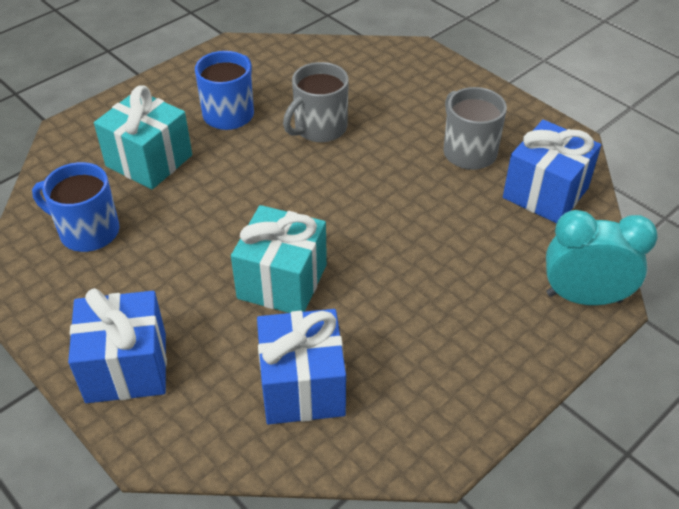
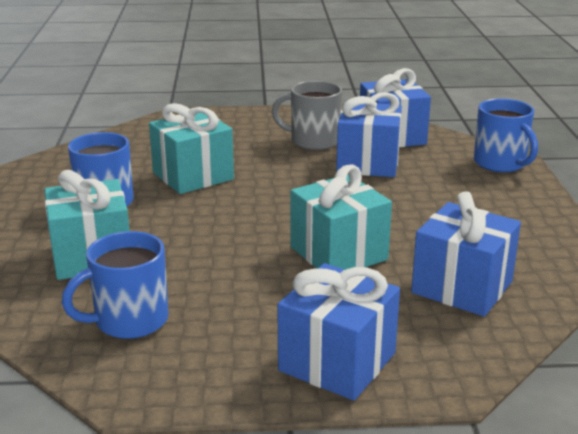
camera: 50 degrees left, 20 degrees down
grey mug [283,62,349,142] -> turquoise gift [149,103,234,194]
turquoise clock [546,210,658,305] -> blue mug [474,98,538,172]
none -> blue gift [336,92,402,177]

